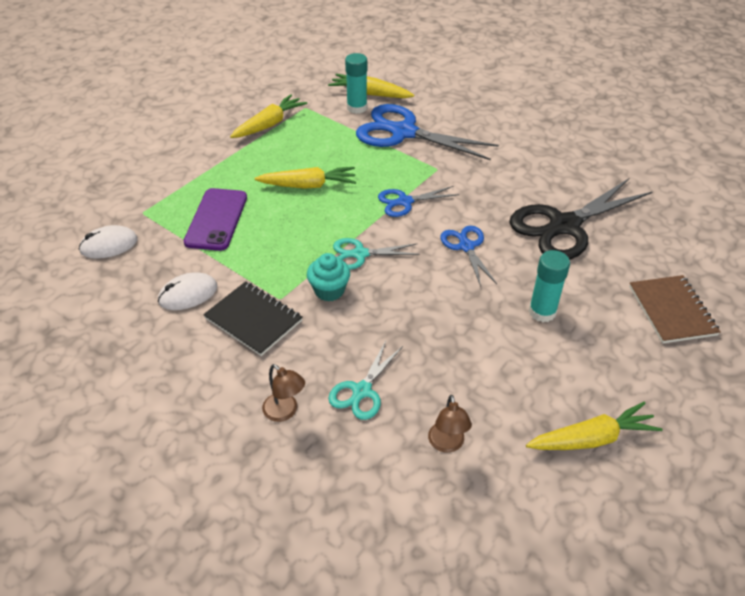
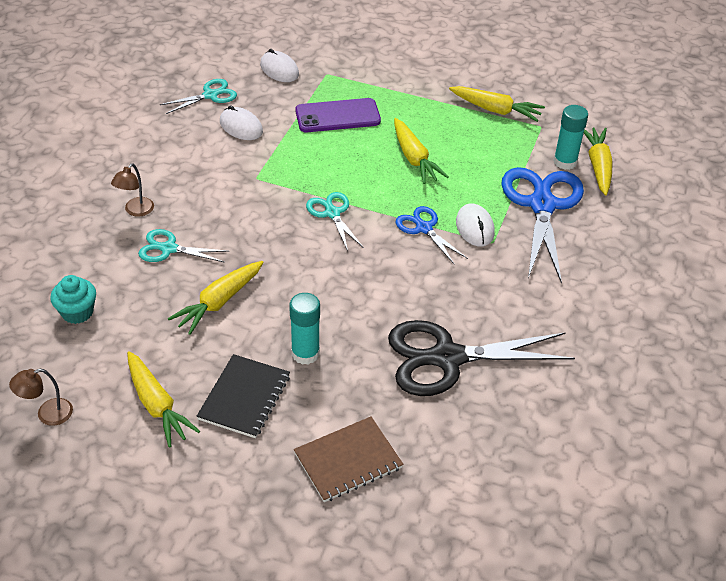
camera: 70 degrees right, 0 degrees up
black notebook [203,281,303,356] -> black notebook moved to [197,354,290,438]
turquoise cupcake [307,253,350,302] -> turquoise cupcake moved to [50,275,96,324]
brown lamp [428,395,472,453] -> brown lamp moved to [9,369,73,426]
blue scissors [441,226,497,287] -> none
black scissors [509,178,652,260] -> black scissors turned 45 degrees counterclockwise [388,320,575,396]
none -> turquoise scissors [159,79,237,114]
none -> yellow carrot [168,261,264,335]
none -> white mouse [456,204,495,247]

